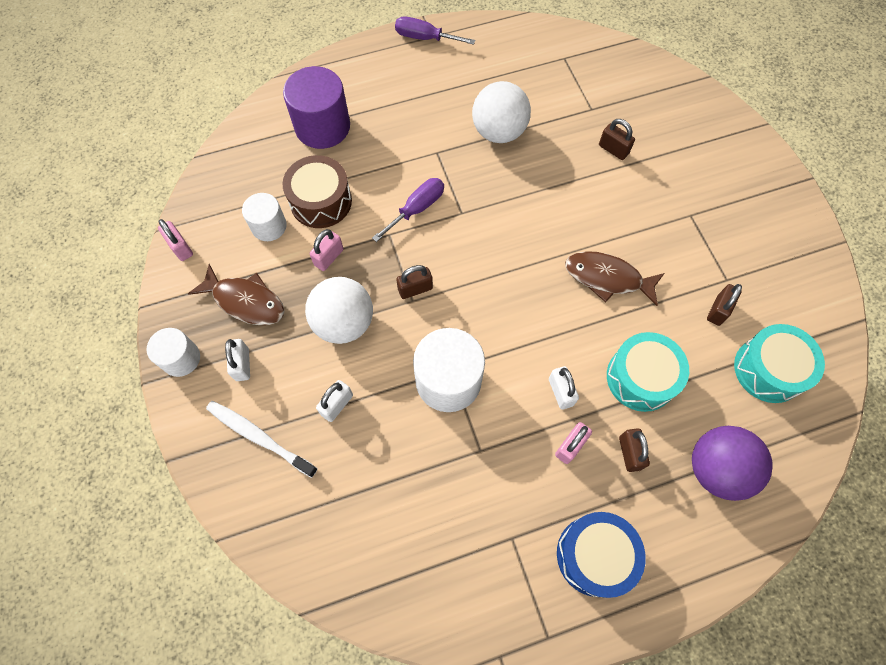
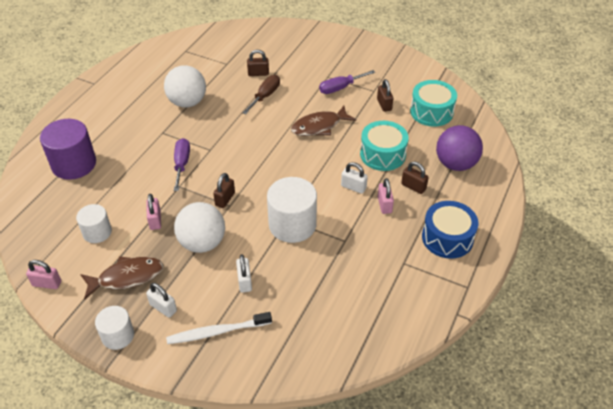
camera: 45 degrees left, 20 degrees down
brown drum [282,155,352,228] -> none
purple screwdriver [395,16,475,45] -> purple screwdriver moved to [319,70,375,94]
none -> brown screwdriver [242,75,280,114]

